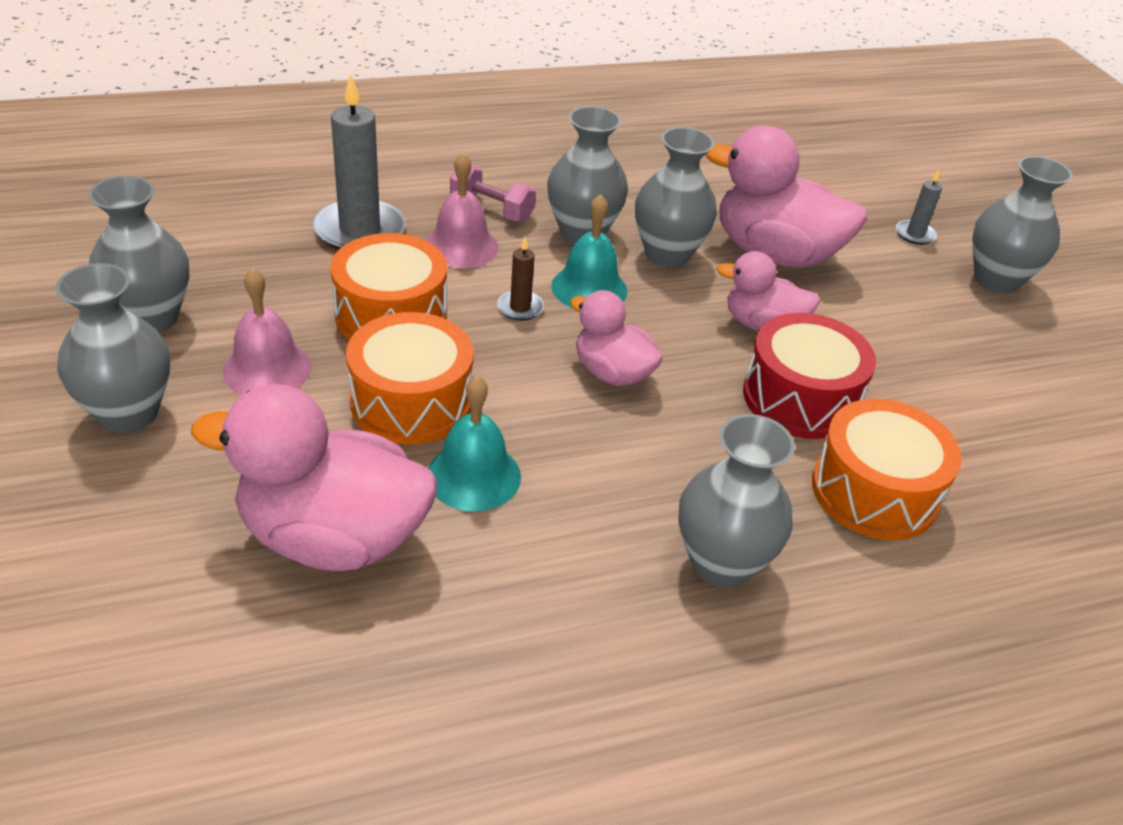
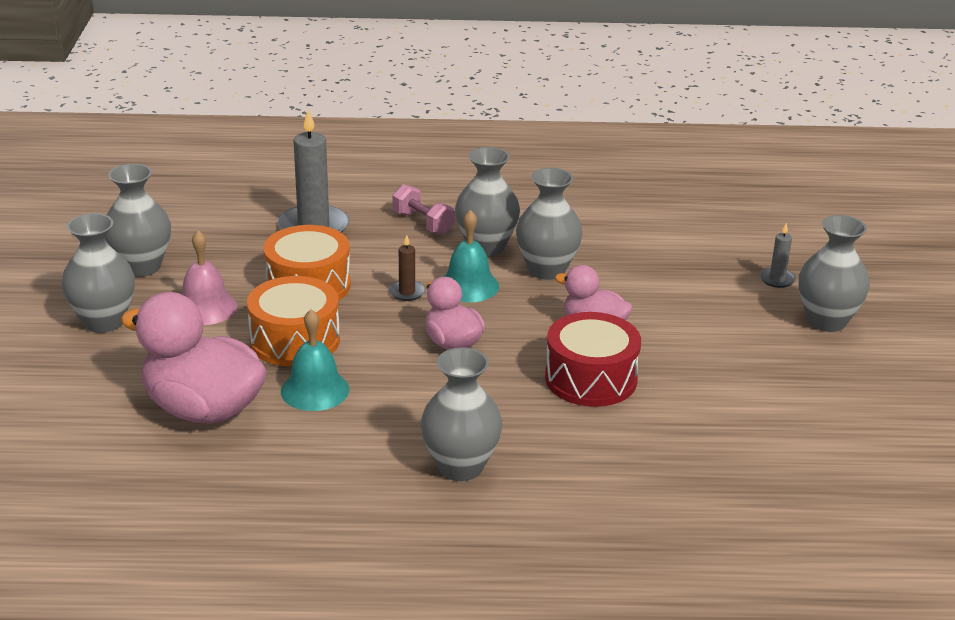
camera: 20 degrees right, 10 degrees down
pink bell [426,153,498,268] -> none
pink duck [705,126,867,268] -> none
orange drum [812,399,962,540] -> none

